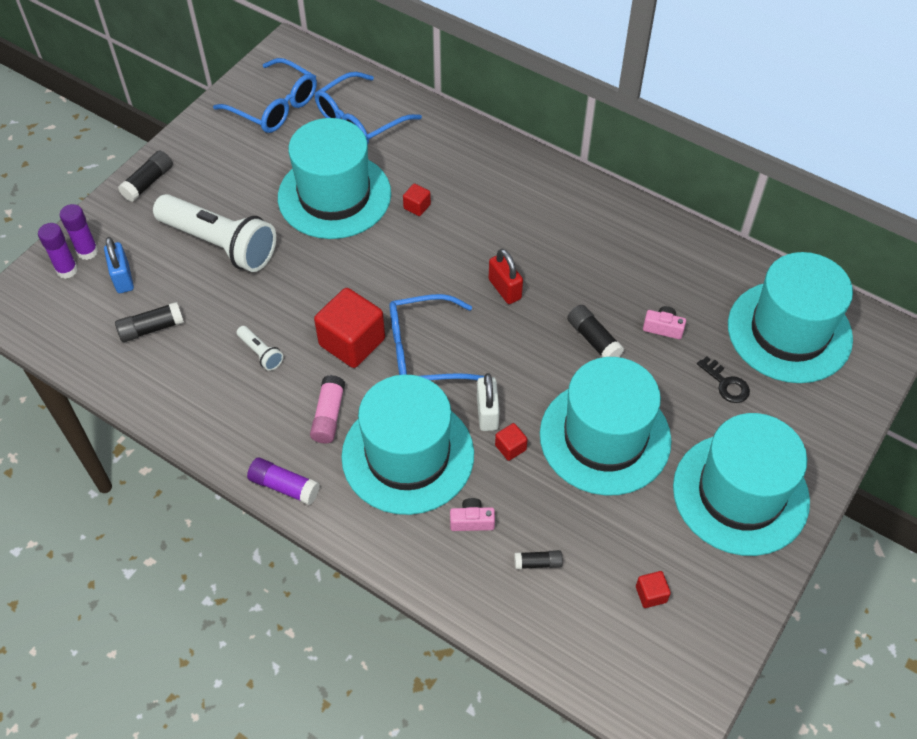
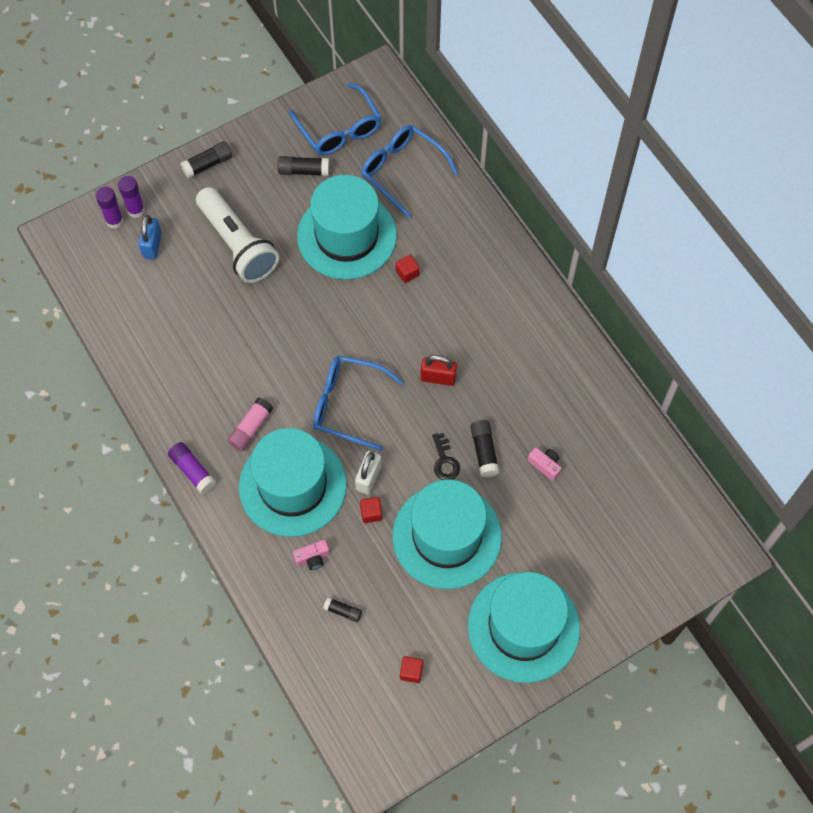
camera: 25 degrees right, 10 degrees up
black glue stick [115,302,184,342] -> black glue stick moved to [278,156,329,176]
white flashlight [237,326,283,371] -> none
red cube [314,288,385,368] -> none
blue glasses [315,72,422,144] -> blue glasses turned 60 degrees clockwise [361,125,458,218]
pink camera [450,498,495,531] -> pink camera turned 135 degrees clockwise [293,540,330,570]
red padlock [489,249,523,304] -> red padlock turned 75 degrees counterclockwise [421,355,457,386]
black key [697,356,750,403] -> black key moved to [432,433,460,480]
turquoise hat [728,252,853,383] -> none

